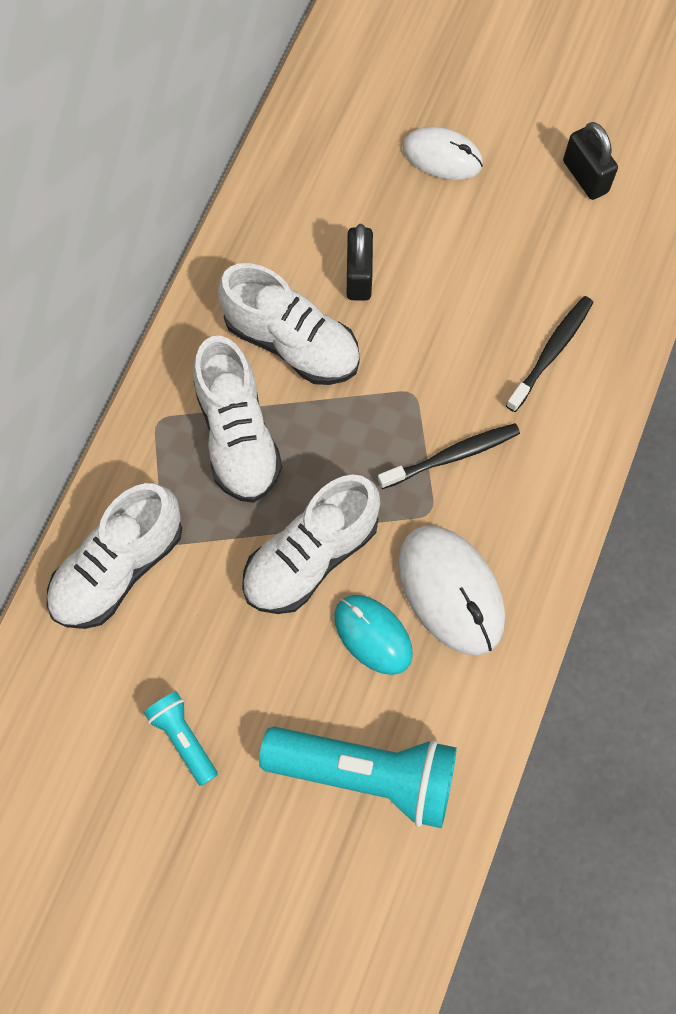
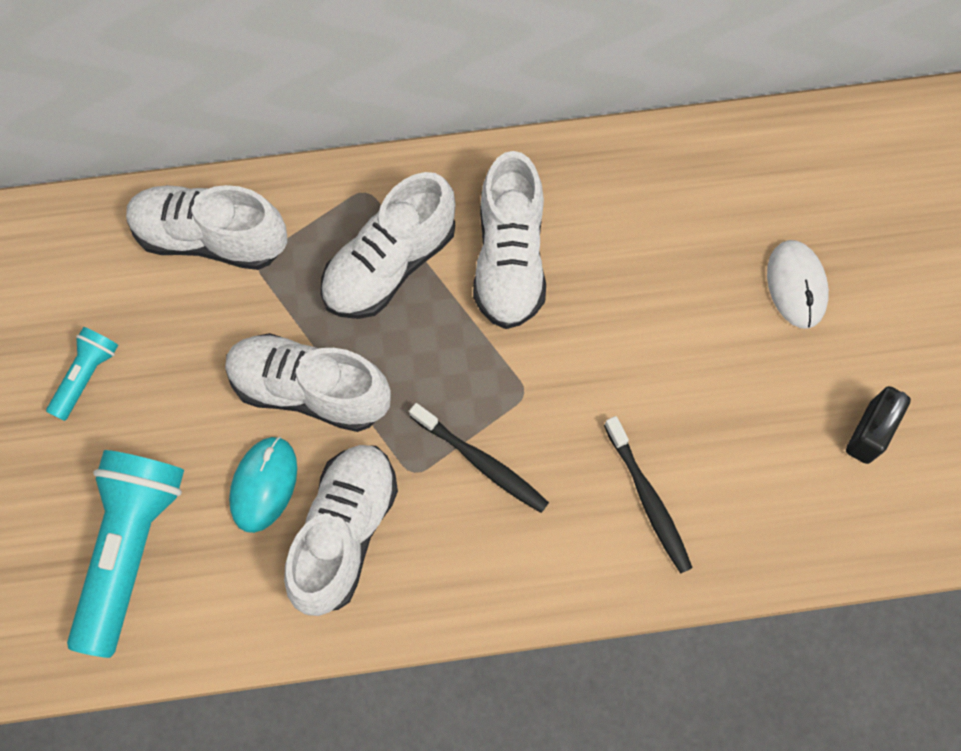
camera: 60 degrees right, 0 degrees up
turquoise flashlight [259,727,457,828] -> turquoise flashlight turned 150 degrees counterclockwise [67,450,184,658]
black padlock [347,224,373,301] -> none
white mouse [398,525,505,655] -> white shoe [284,445,398,616]
black toothbrush [506,296,594,412] -> black toothbrush turned 60 degrees clockwise [604,416,693,574]

